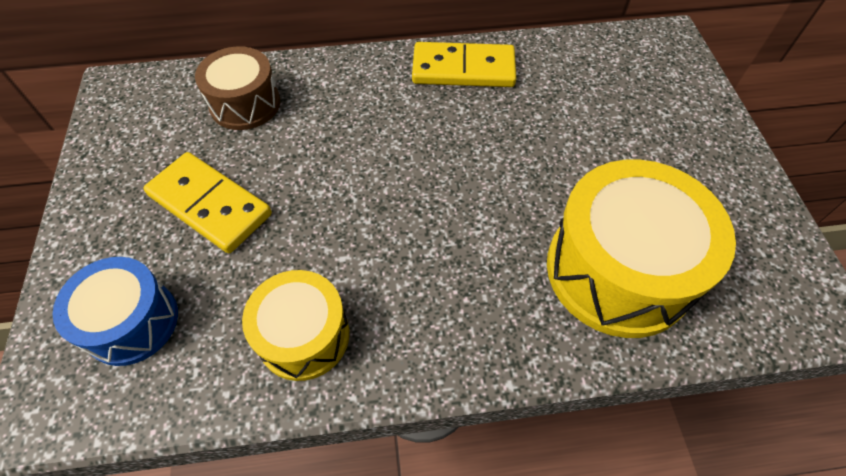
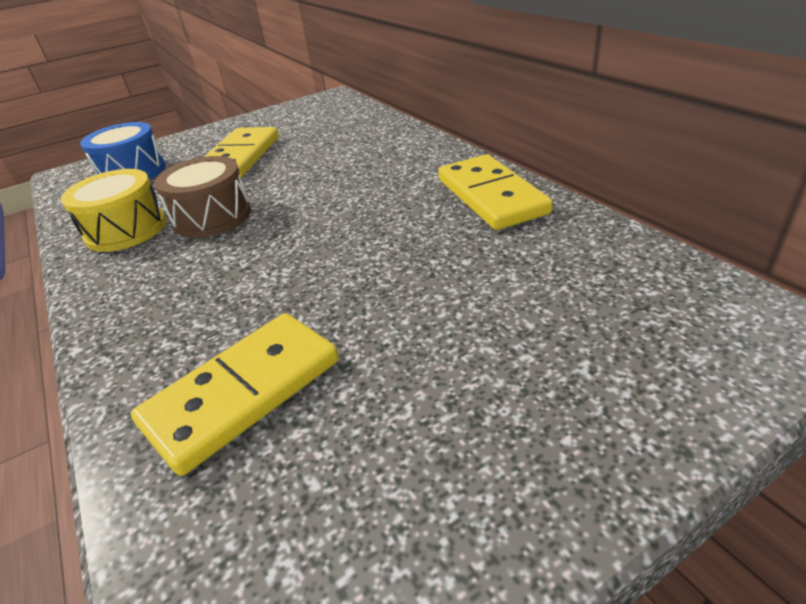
camera: 70 degrees right, 20 degrees down
brown drum [195,46,280,130] -> brown drum moved to [154,156,251,238]
yellow drum [547,160,736,338] -> yellow domino [131,313,339,476]

